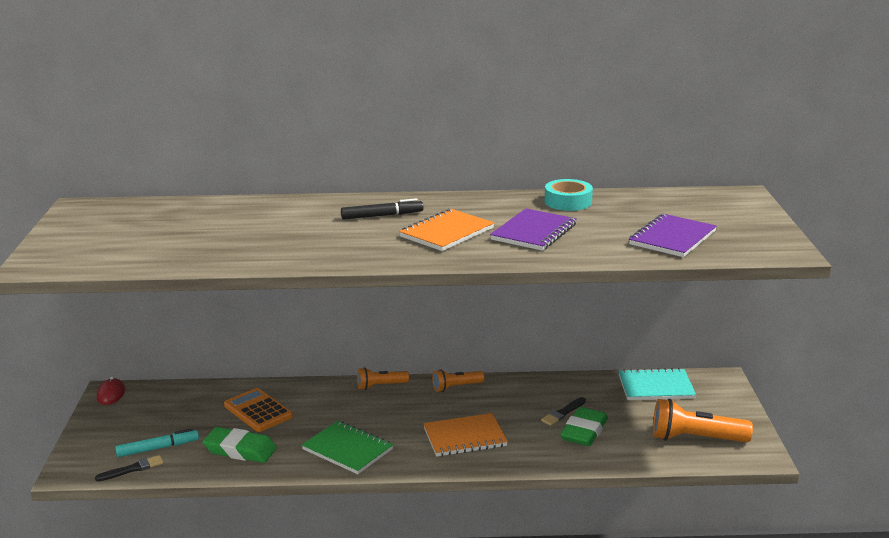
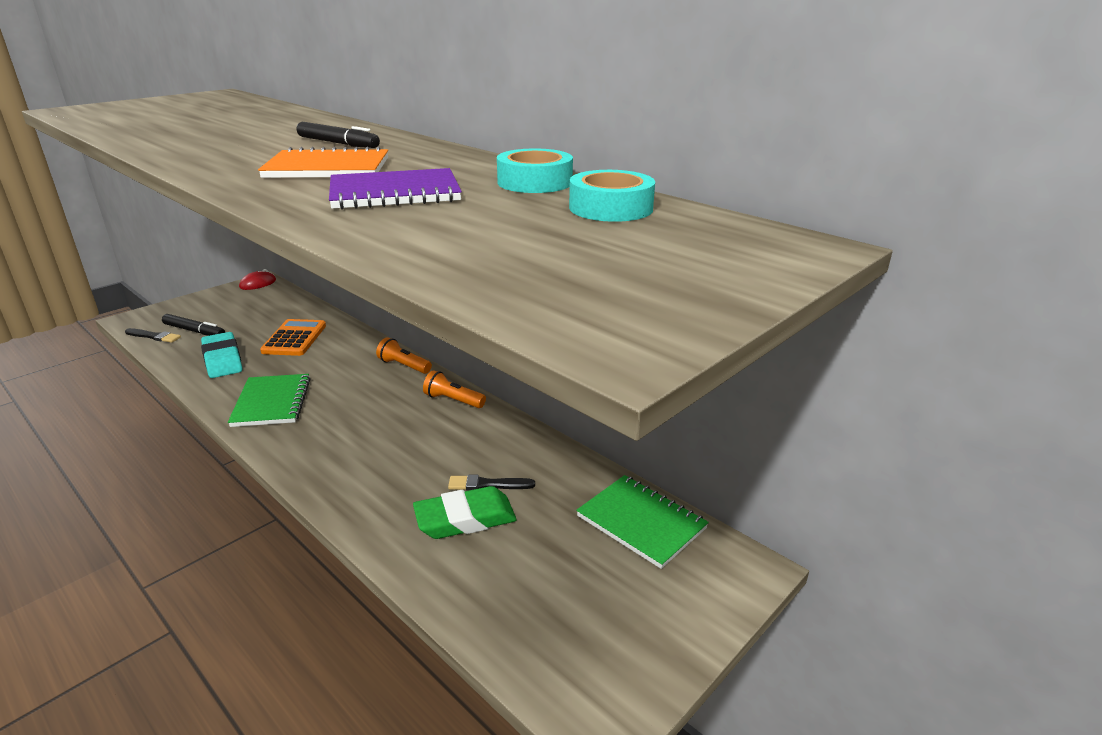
camera: 45 degrees right, 5 degrees up
turquoise marker [115,428,199,457] -> black marker [162,314,225,336]
green eraser [203,427,277,463] -> turquoise eraser [201,332,242,378]
orange notebook [423,413,508,457] -> none
turquoise notebook [618,368,696,400] -> green notebook [576,475,709,569]
purple notebook [629,214,717,257] -> none
orange flashlight [653,399,753,442] -> none
none -> turquoise tape [569,170,655,222]

